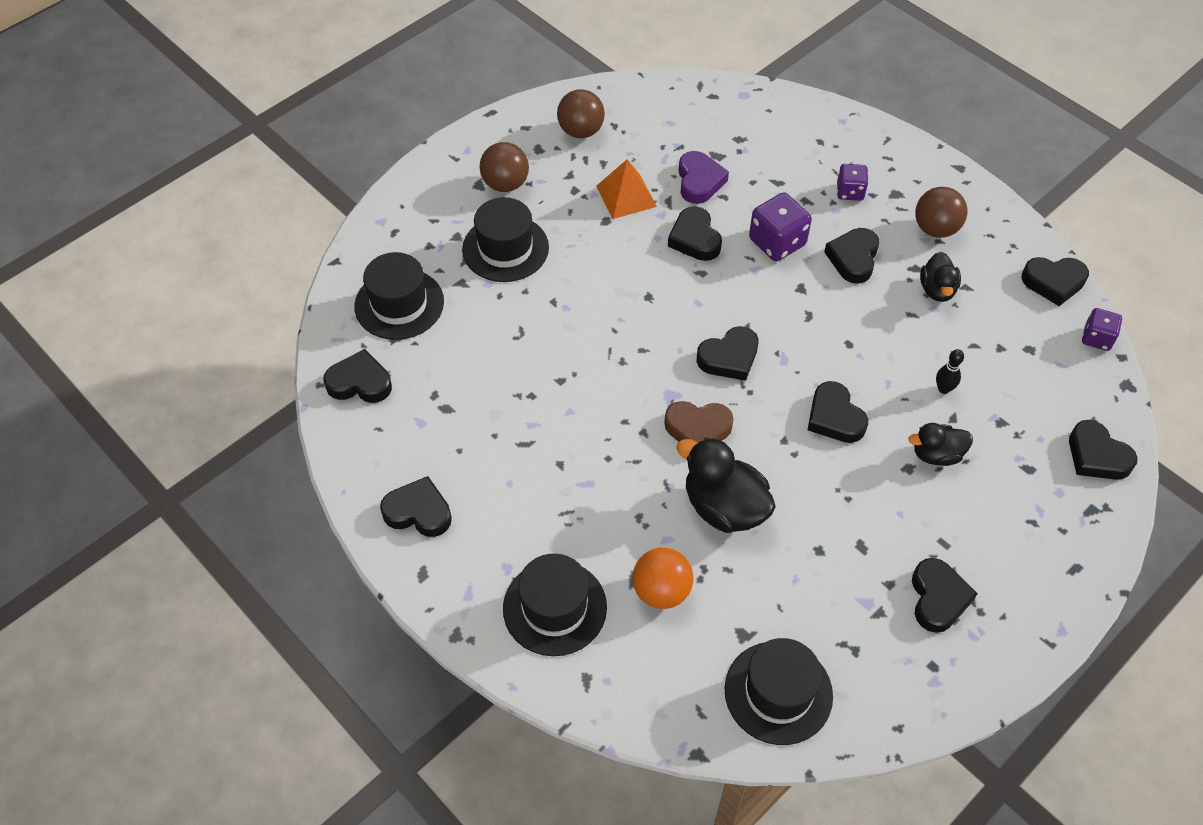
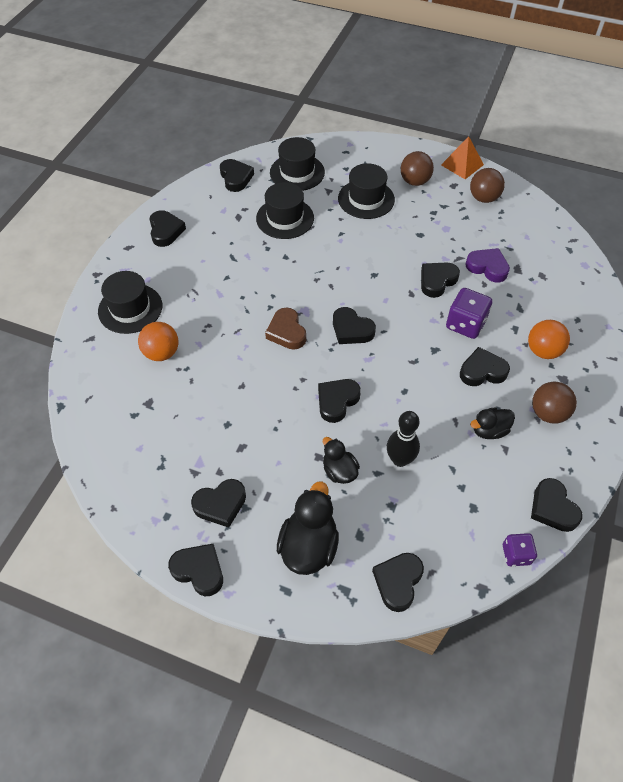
camera: 65 degrees right, 0 degrees up
orange pyramid [596,159,657,219] -> orange pyramid moved to [441,136,484,179]
black duck [677,437,776,533] -> black duck moved to [277,481,339,575]
purple heart [679,151,729,204] -> purple heart turned 120 degrees counterclockwise [466,248,510,282]
black hat [725,638,833,745] -> black hat moved to [256,182,314,239]
purple dice [837,164,868,201] -> orange ball [528,320,570,359]
black bowling pin [936,349,964,394] -> black bowling pin [387,411,420,467], size x1.72
none -> black heart [168,544,223,596]

